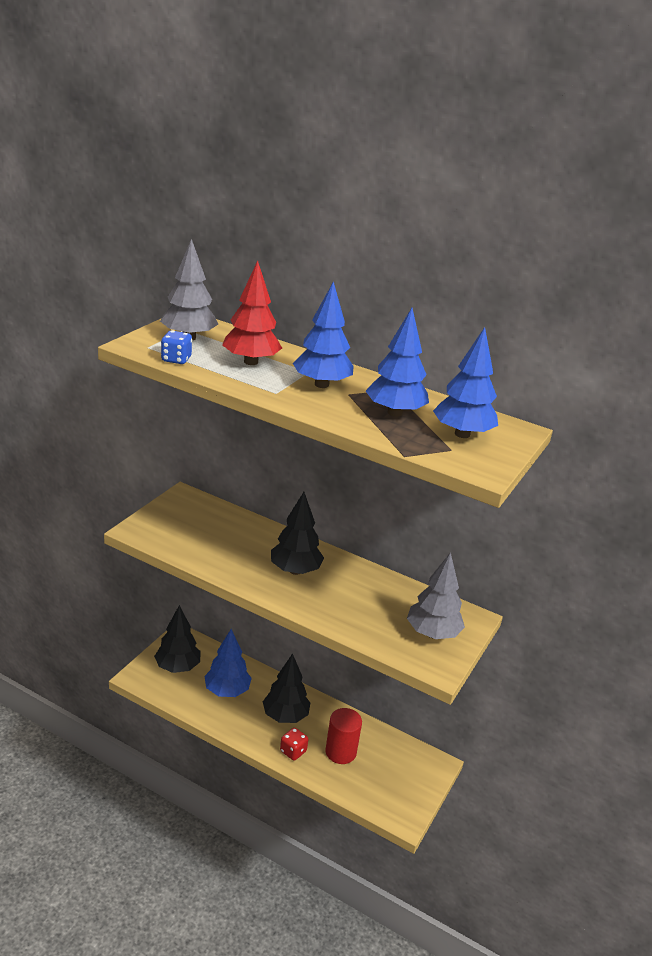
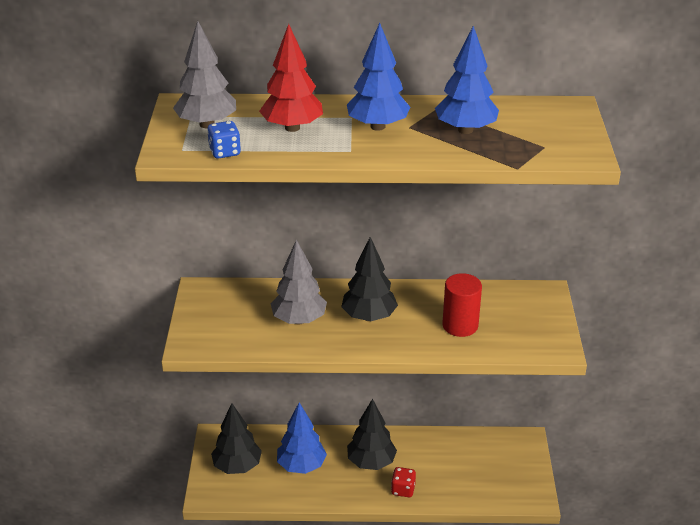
camera: 25 degrees left, 5 degrees up
red cylinder [325,708,362,764] -> red cylinder moved to [442,273,482,337]
grey tree [407,552,465,639] -> grey tree moved to [271,240,327,324]
blue tree [433,327,498,438] -> none

